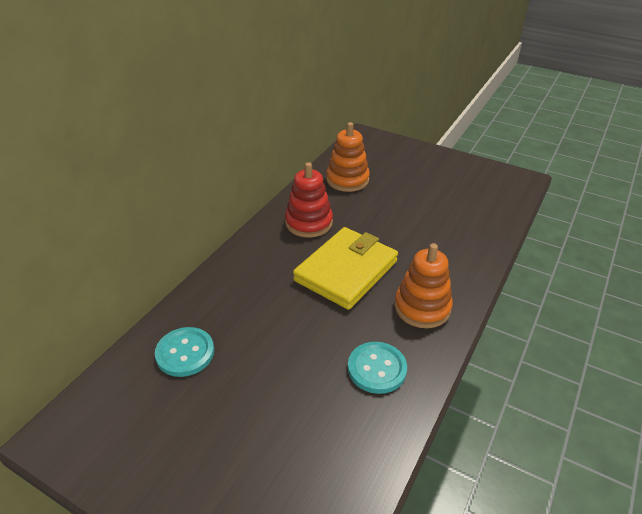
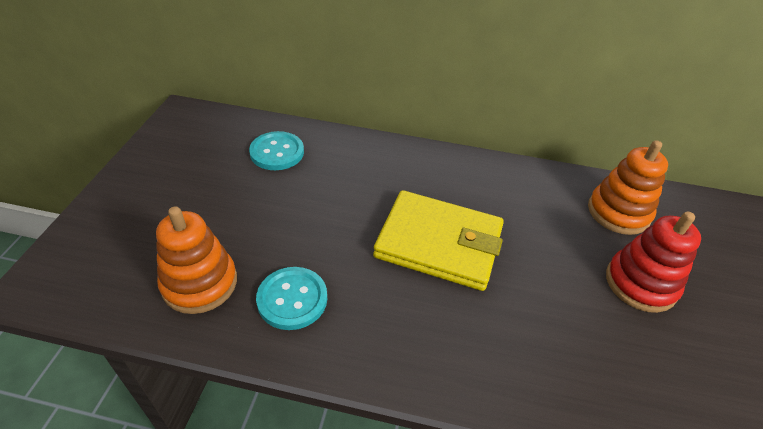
camera: 70 degrees right, 5 degrees up
red stacking toy [285,162,333,238] -> red stacking toy moved to [606,211,701,313]
orange stacking toy [395,243,453,328] -> orange stacking toy moved to [156,206,237,314]

